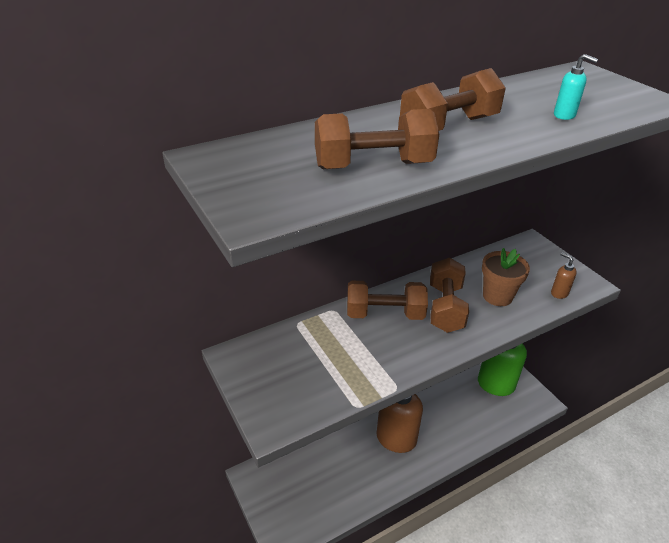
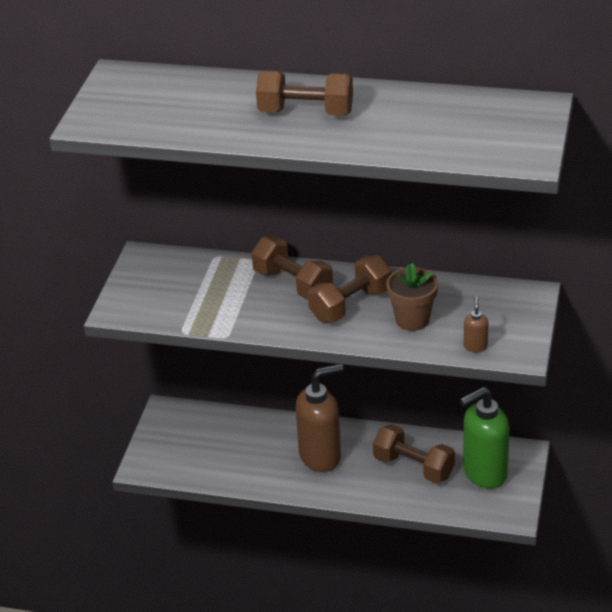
camera: 45 degrees right, 0 degrees up
brown dumbbell [315,109,439,169] -> brown dumbbell moved to [373,424,455,484]
turquoise soap dispenser [554,54,598,120] -> none

